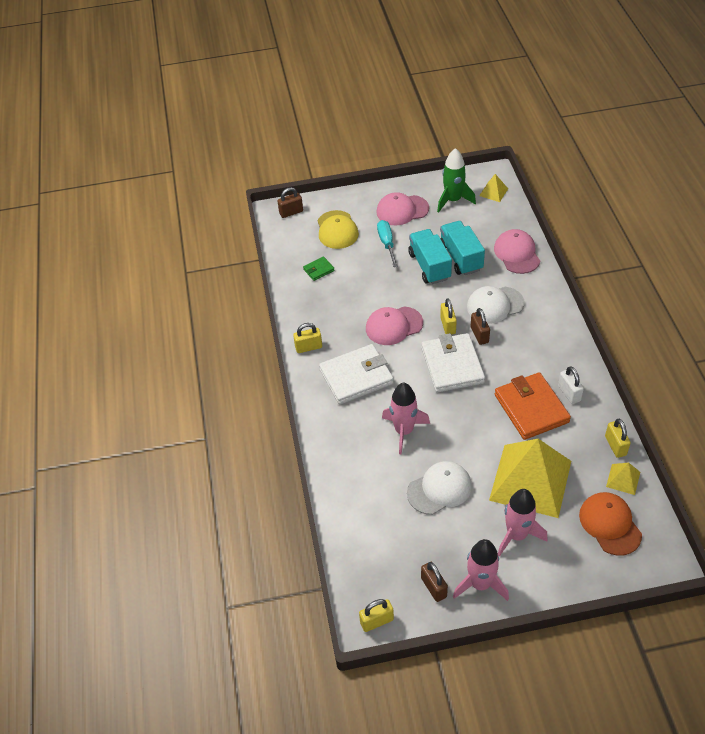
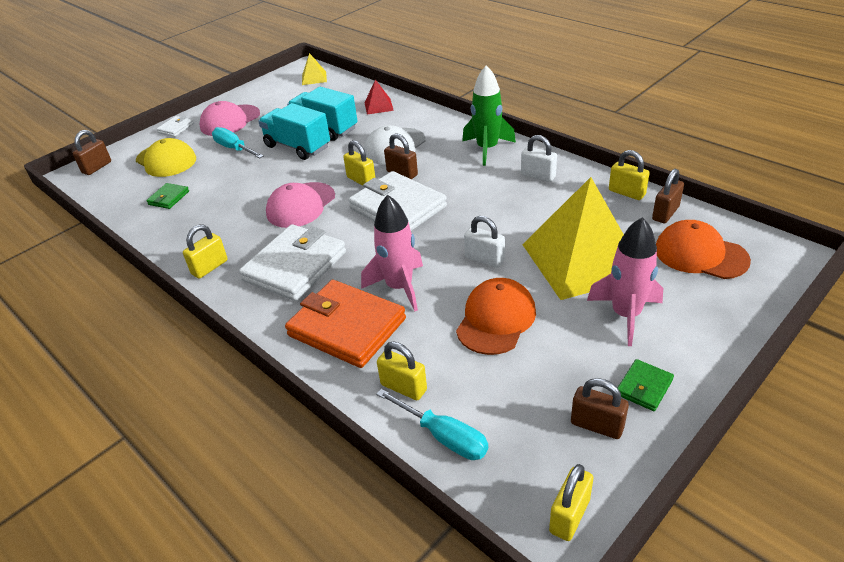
camera: 35 degrees left, 10 degrees down
white cap [407,461,472,515] -> orange cap [456,278,536,355]
green rocket [437,148,476,212] -> green rocket moved to [462,65,516,166]
pink rocket [453,539,509,601] -> green wallet [618,359,674,411]
pink cap [494,229,540,274] -> red pyramid [364,80,394,115]
orange wallet [495,372,571,440] -> orange wallet moved to [285,280,406,368]
yellow pyramid [606,463,640,495] -> brown padlock [652,169,684,223]
none -> white wallet [156,116,194,137]
none -> turquoise screwdriver [376,389,488,460]
none -> yellow padlock [377,342,427,400]
none -> white padlock [464,216,505,268]

